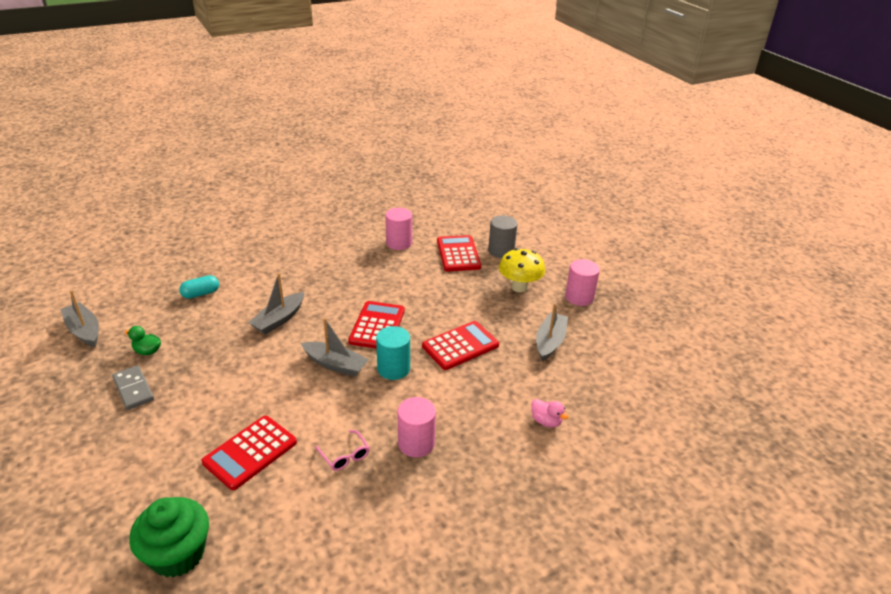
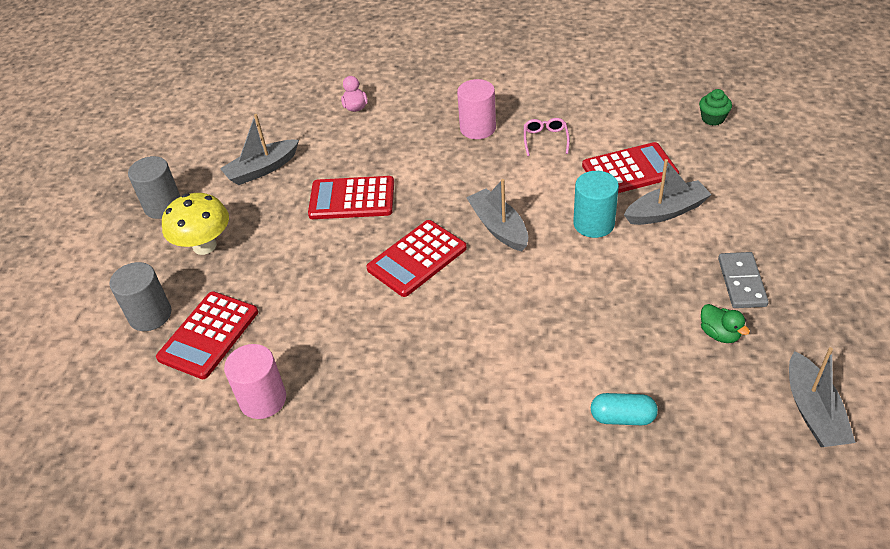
camera: 140 degrees left, 10 degrees up
green cupcake [129,497,209,578] -> green cupcake [699,89,732,126], size x0.51
grey boat [248,273,304,334] -> grey boat moved to [624,159,712,225]
turquoise cylinder [376,326,410,380] -> turquoise cylinder moved to [573,171,619,238]
pink cylinder [565,259,600,306] -> grey cylinder [128,156,181,219]

